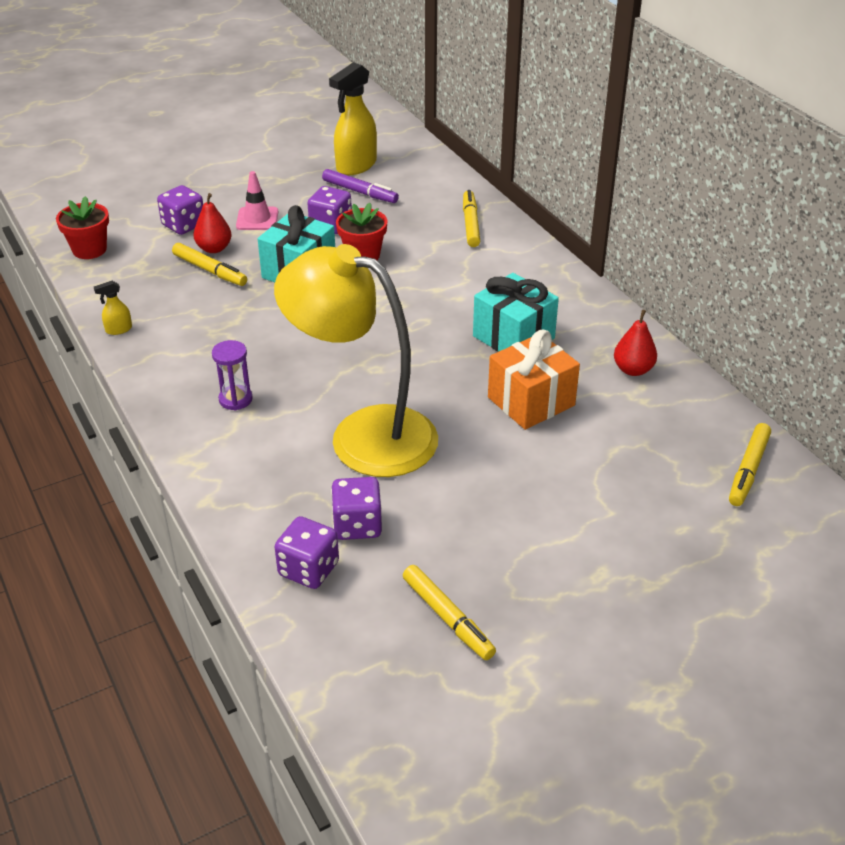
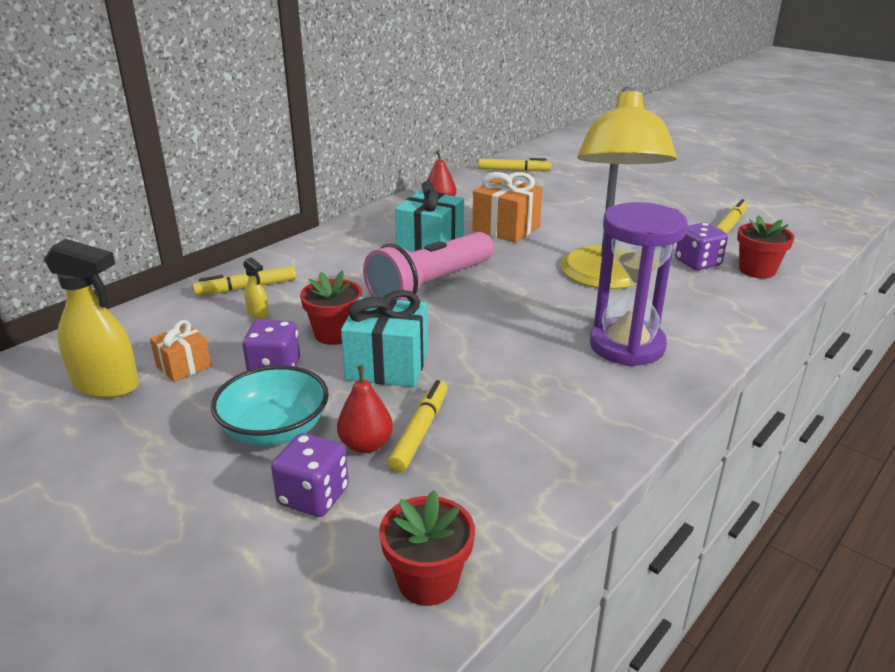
camera: 110 degrees left, 10 degrees down
yellow spray bottle [94,281,132,335] -> yellow spray bottle moved to [243,257,269,319]
purple hourglass [212,340,253,410] -> purple hourglass [590,202,688,367], size x2.14
pink traffic cone [236,171,278,230] -> turquoise bowl [211,365,329,446]
purple dice [275,516,339,589] -> red flower pot [737,215,795,279]
purple marker [322,169,399,203] -> orange gift [150,320,211,382]
none -> pink flashlight [363,232,494,301]

